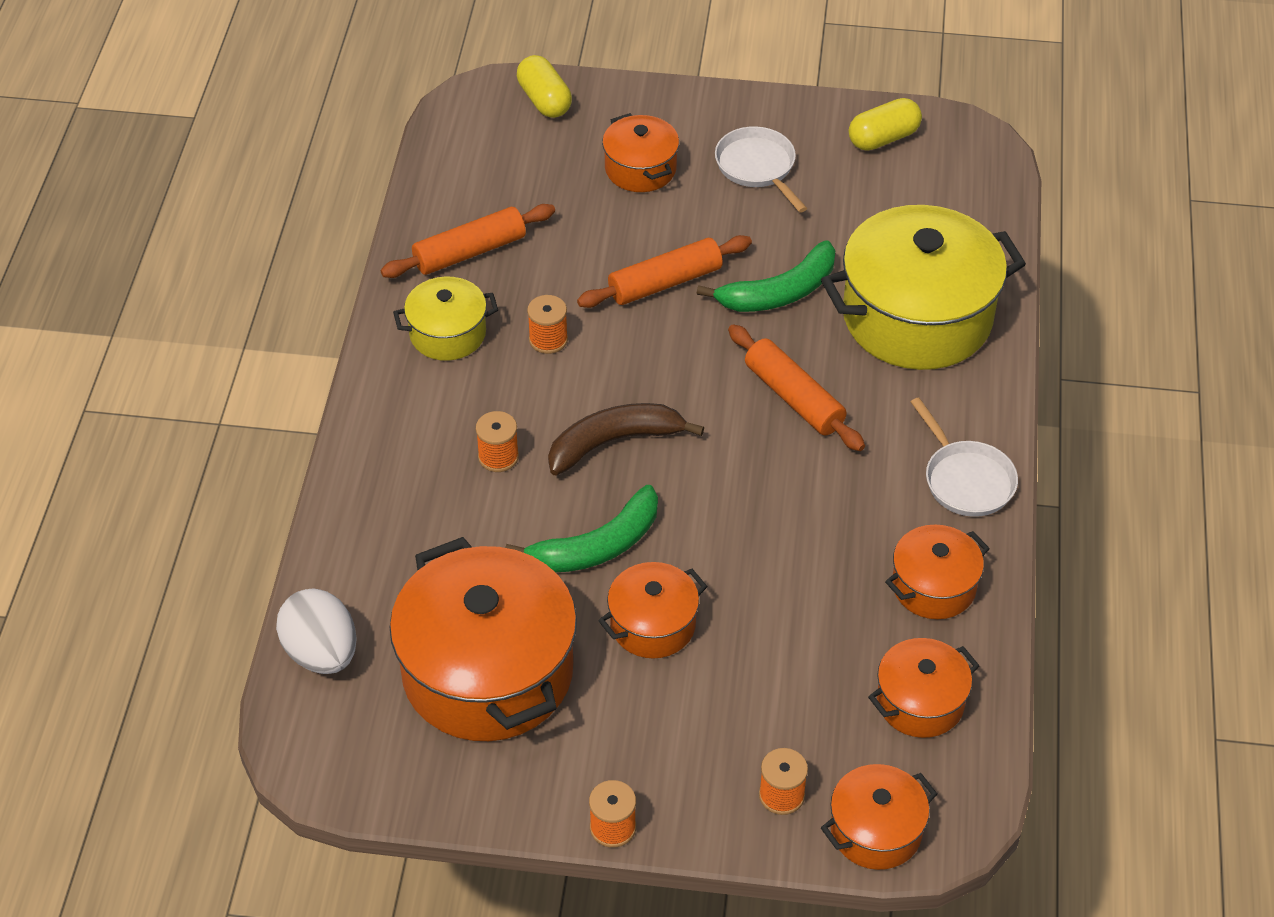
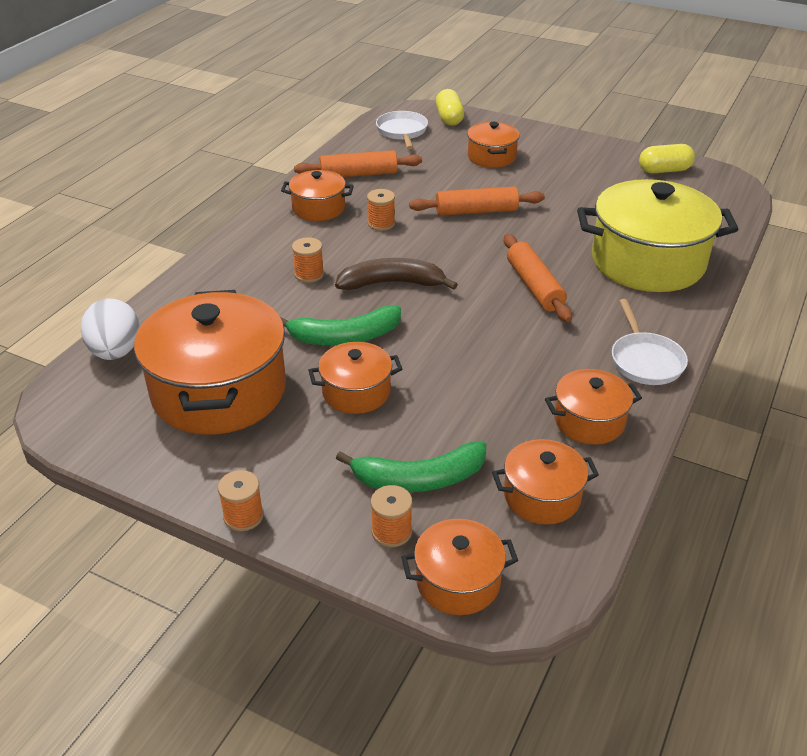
camera: 20 degrees right, 10 degrees down
yellow pot [393,277,498,361] -> orange pot [281,170,354,221]
green banana [697,240,835,312] -> green banana moved to [336,441,486,492]
white pan [715,126,807,213] -> white pan moved to [376,111,428,149]

